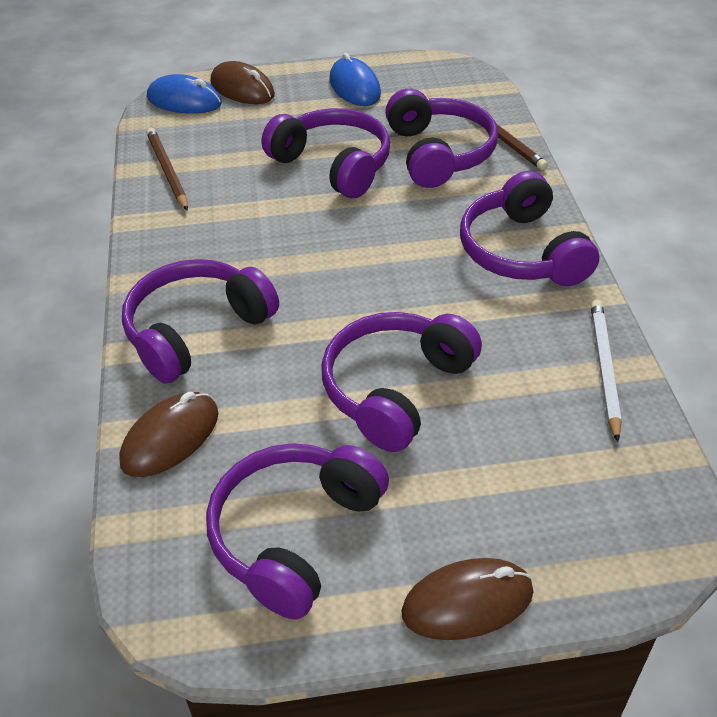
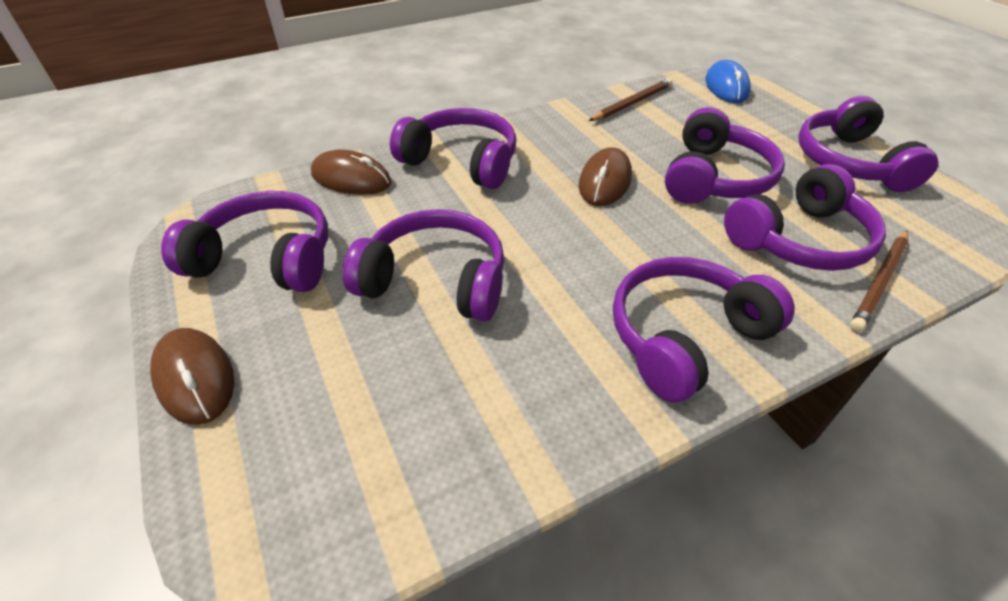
camera: 70 degrees right, 0 degrees up
brown mouse [211,61,275,104] -> brown mouse moved to [579,147,632,206]
blue mouse [330,53,381,106] -> purple headphones [799,96,938,192]
white pencil [591,300,622,442] -> none

